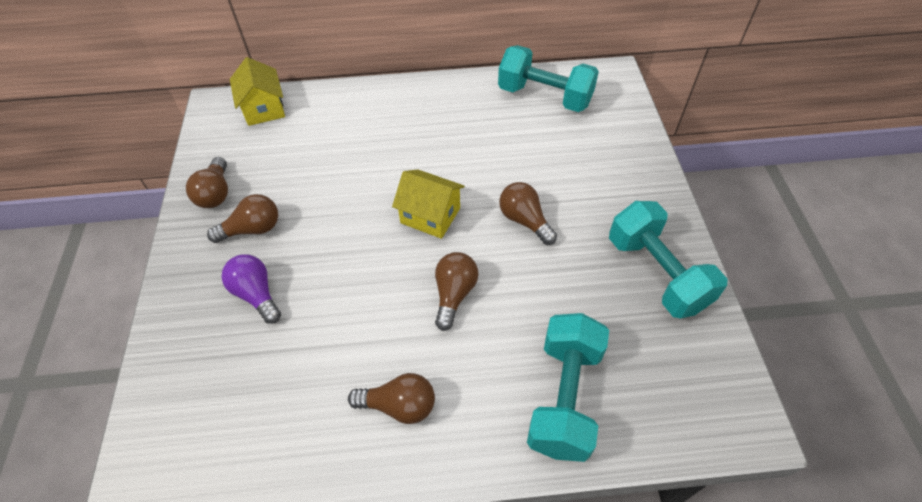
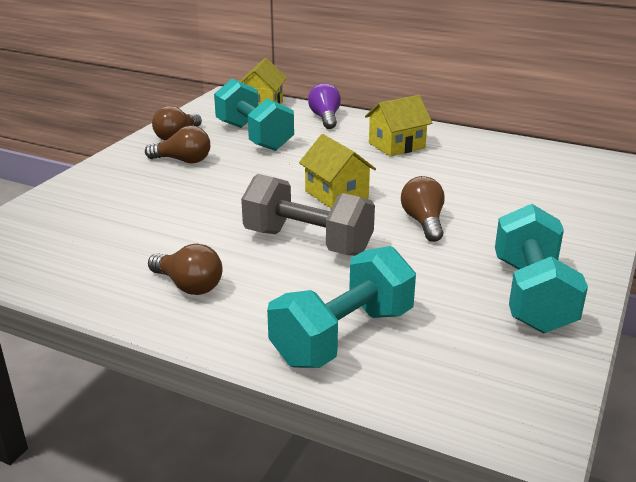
camera: 30 degrees right, 25 degrees down
purple light bulb [221,254,281,324] -> purple light bulb moved to [308,83,341,129]
brown light bulb [435,252,479,331] -> grey dumbbell [241,174,375,256]
turquoise dumbbell [498,45,599,112] -> turquoise dumbbell moved to [214,79,294,151]
none -> yellow house [365,95,432,157]

